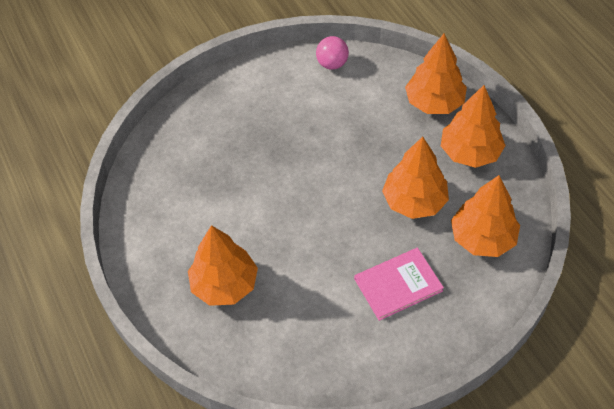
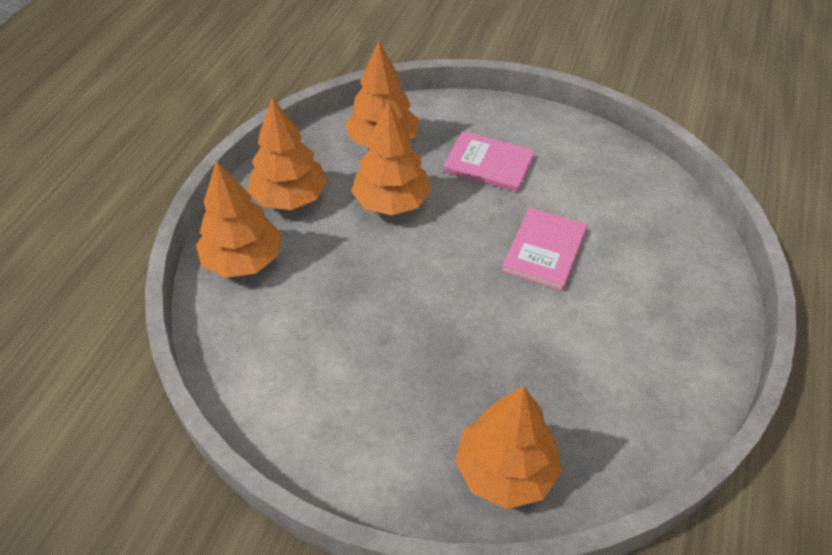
camera: 135 degrees left, 5 degrees down
orange tree [188,225,258,306] -> orange tree moved to [455,386,562,509]
pink ball [316,36,349,70] -> none
none -> pink book [502,207,587,291]

